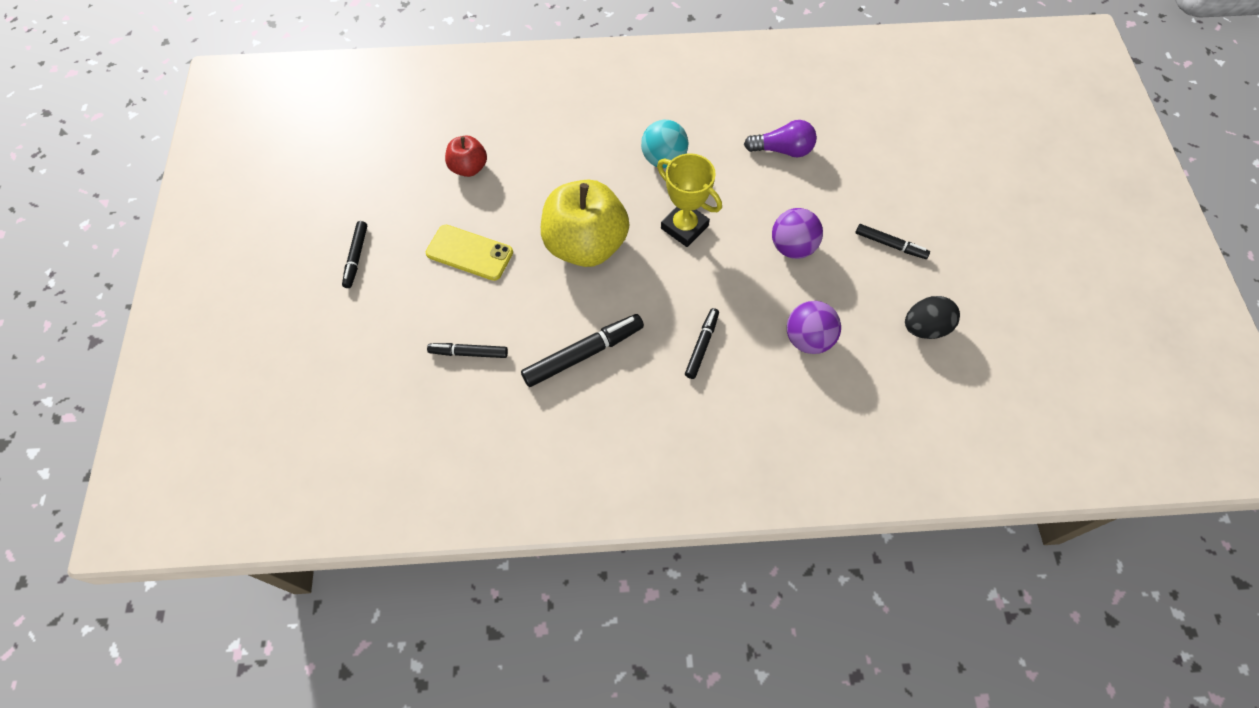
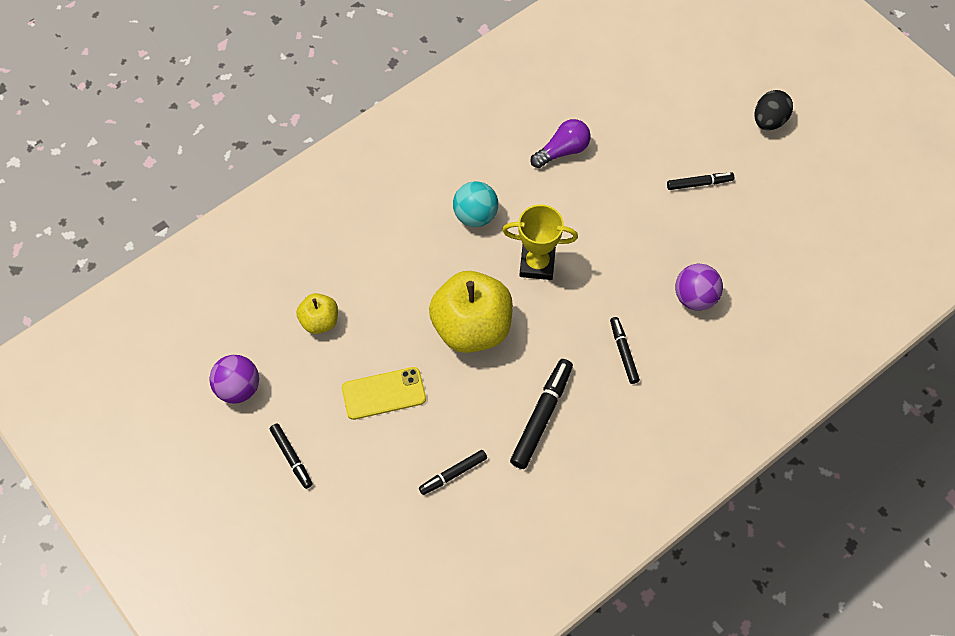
camera: 35 degrees left, 0 degrees up
red apple [445,135,487,177] -> yellow apple [296,293,338,334]
purple ball [772,208,823,259] -> purple ball moved to [210,355,259,404]
black egg [905,296,960,339] -> black egg moved to [755,90,793,130]

